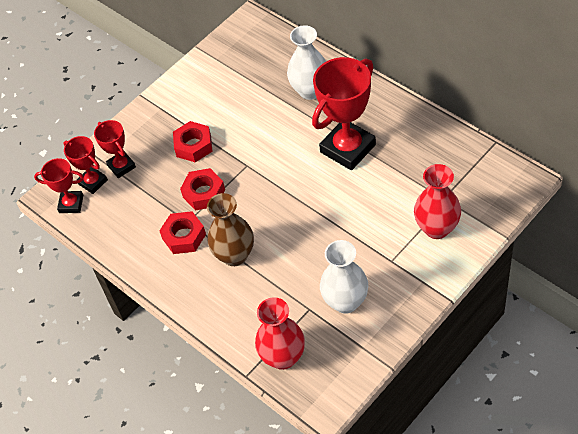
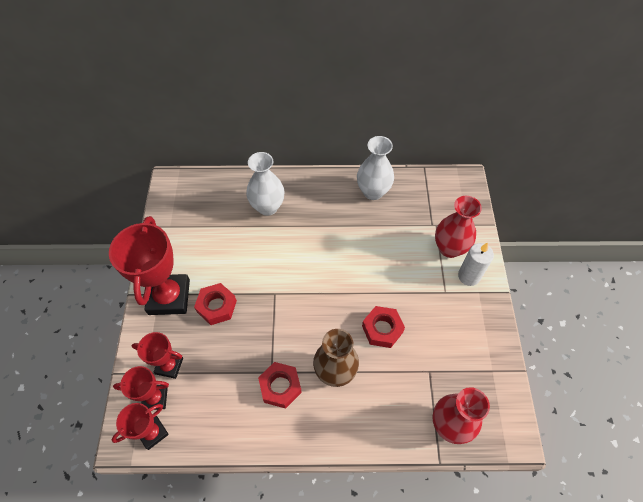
camera: 50 degrees left, 5 degrees up
red nut [180,168,225,210] -> red nut moved to [362,306,405,348]
red trophy [312,57,376,170] -> red trophy moved to [109,216,190,315]
white vase [320,240,368,314] -> white vase moved to [357,136,394,200]
none -> white candle [458,243,494,286]

